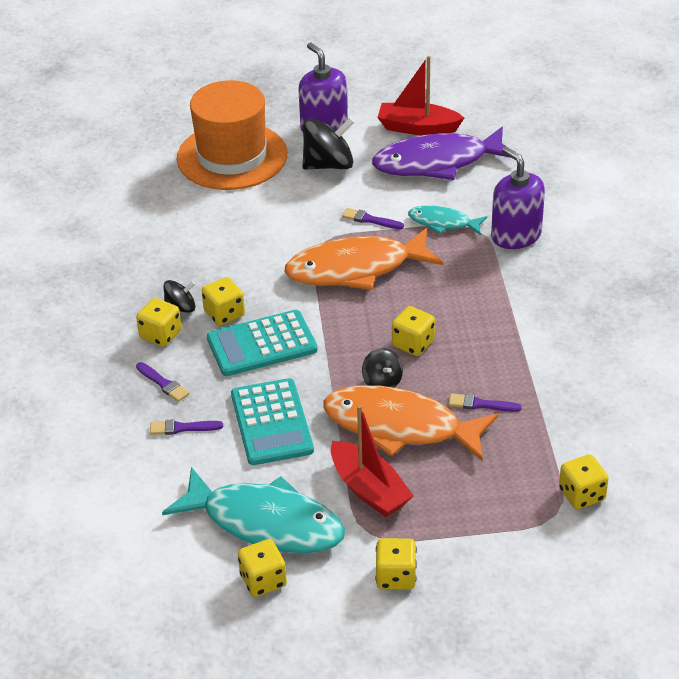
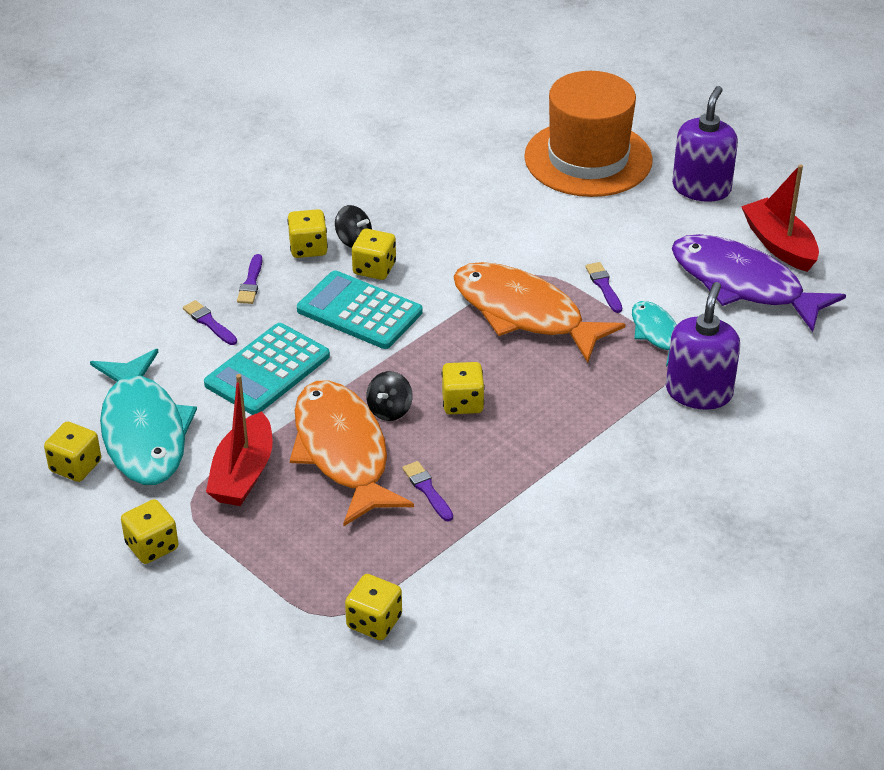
camera: 50 degrees right, 0 degrees up
black spinning top [302,117,355,170] -> none

